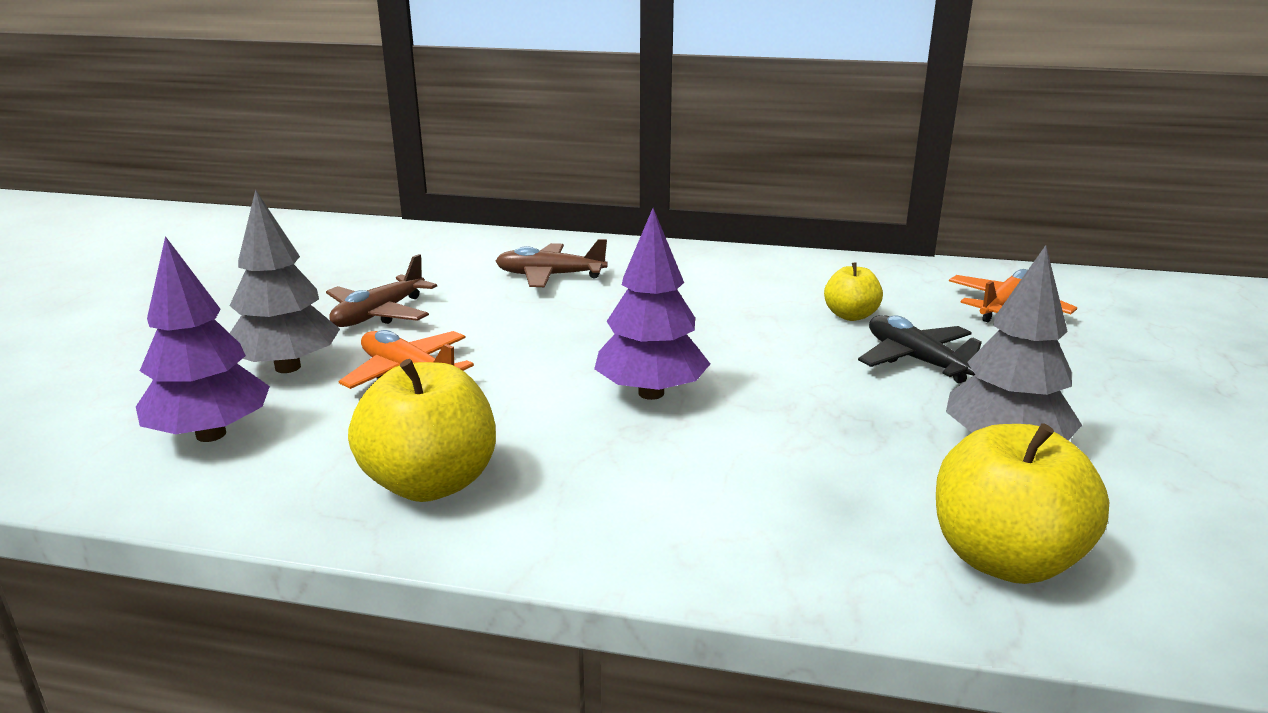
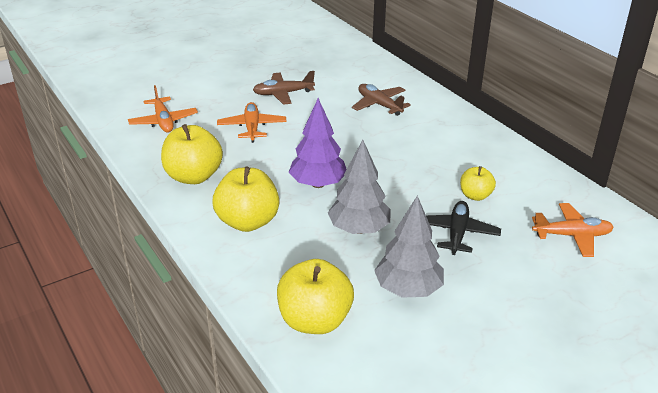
camera: 45 degrees right, 10 degrees up
purple tree [136,236,270,442] -> orange plane [128,85,198,132]
grey tree [230,189,340,373] -> grey tree moved to [328,140,391,234]
none -> yellow apple [213,167,279,232]

